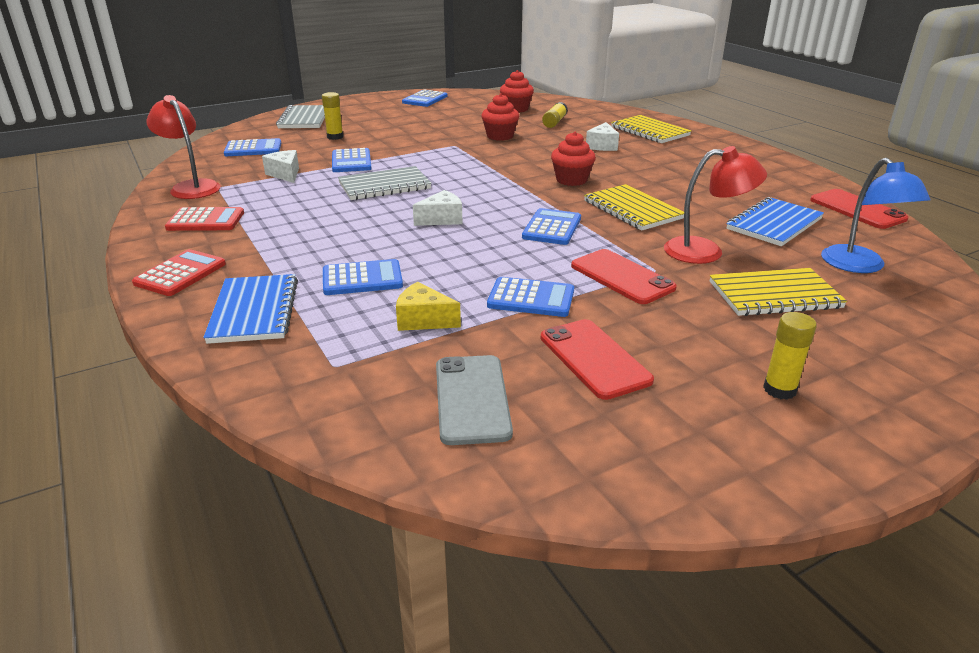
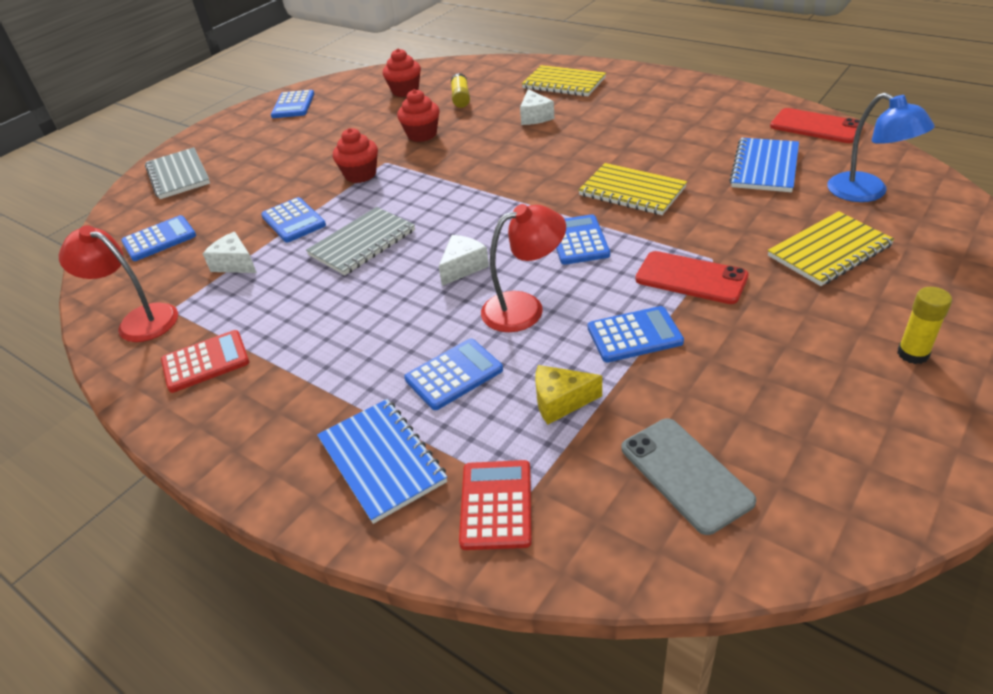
camera: 20 degrees left, 10 degrees up
red calculator [132,249,226,296] -> red calculator moved to [459,460,532,550]
yellow glue stick [322,92,344,140] -> none
red phone [541,319,654,400] -> none
red cupcake [551,132,596,186] -> red cupcake moved to [333,128,378,183]
red lamp [664,146,767,264] -> red lamp moved to [481,204,566,332]

